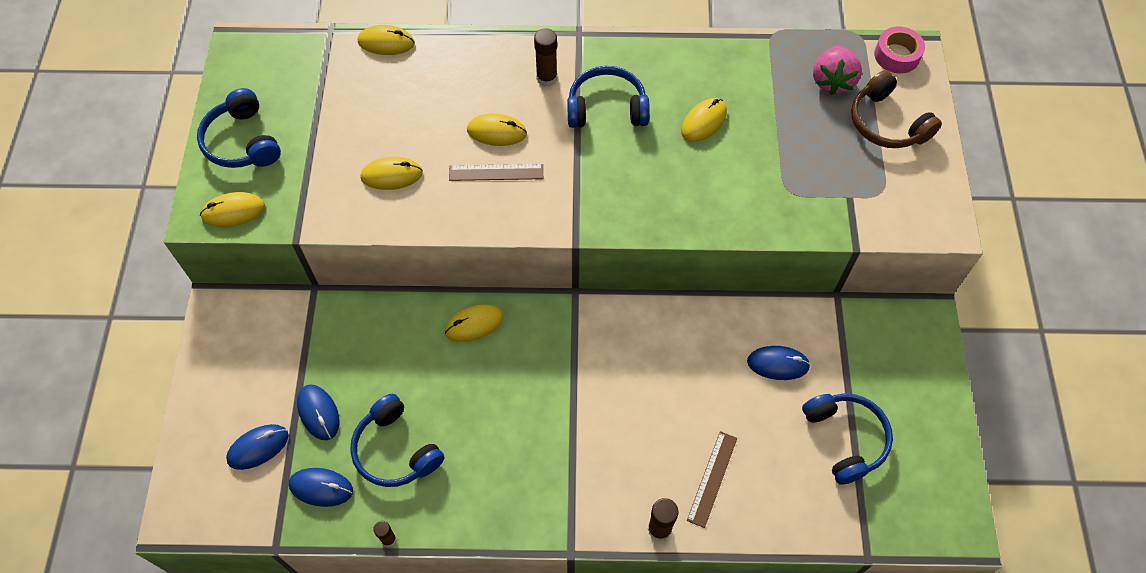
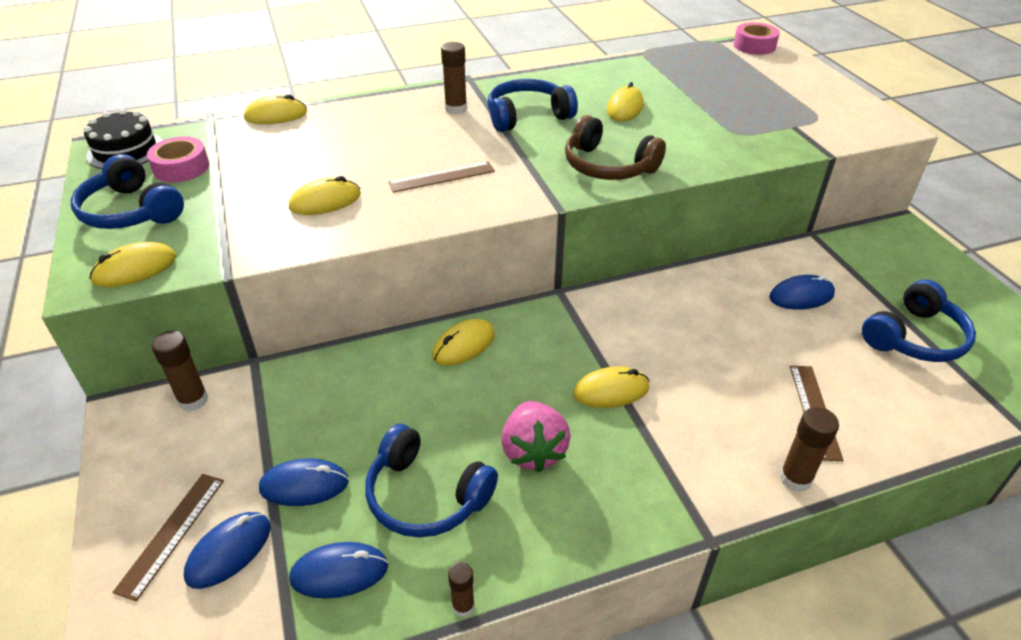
camera: 20 degrees left, 20 degrees down
blue mouse [297,384,339,440] -> blue mouse turned 45 degrees counterclockwise [259,459,349,506]
yellow mouse [467,114,527,146] -> yellow mouse moved to [573,366,650,408]
blue headphones [802,393,893,485] -> blue headphones turned 90 degrees clockwise [862,279,976,362]
pink strawberry [813,46,862,95] -> pink strawberry moved to [501,401,571,472]
brown headphones [851,70,942,148] -> brown headphones moved to [565,115,666,180]
none -> black cake [83,109,163,169]
none -> brown ruler [112,474,224,601]
none -> pink tape [147,137,209,183]
none -> brown glue stick [151,330,208,412]

